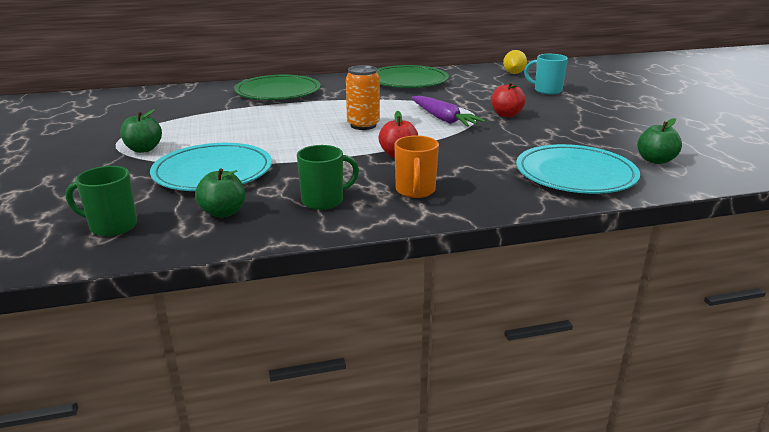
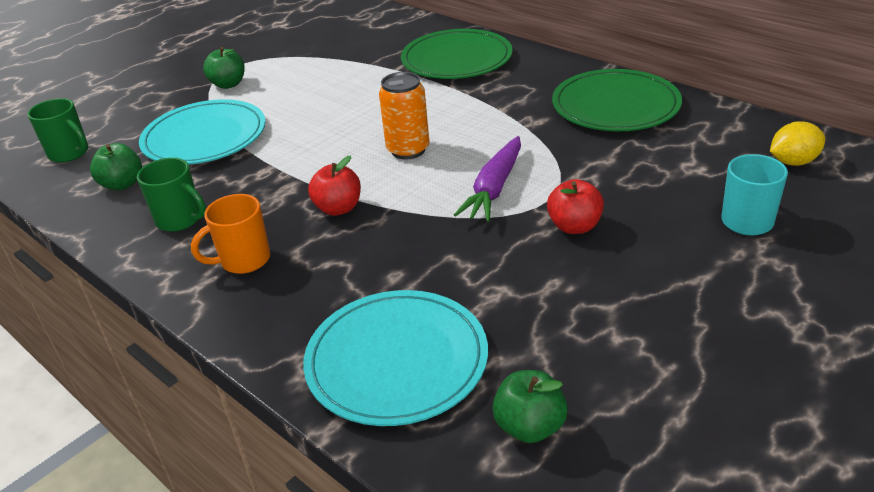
camera: 60 degrees right, 10 degrees up
green mug [66,166,137,236] -> green mug turned 150 degrees clockwise [28,98,89,163]

